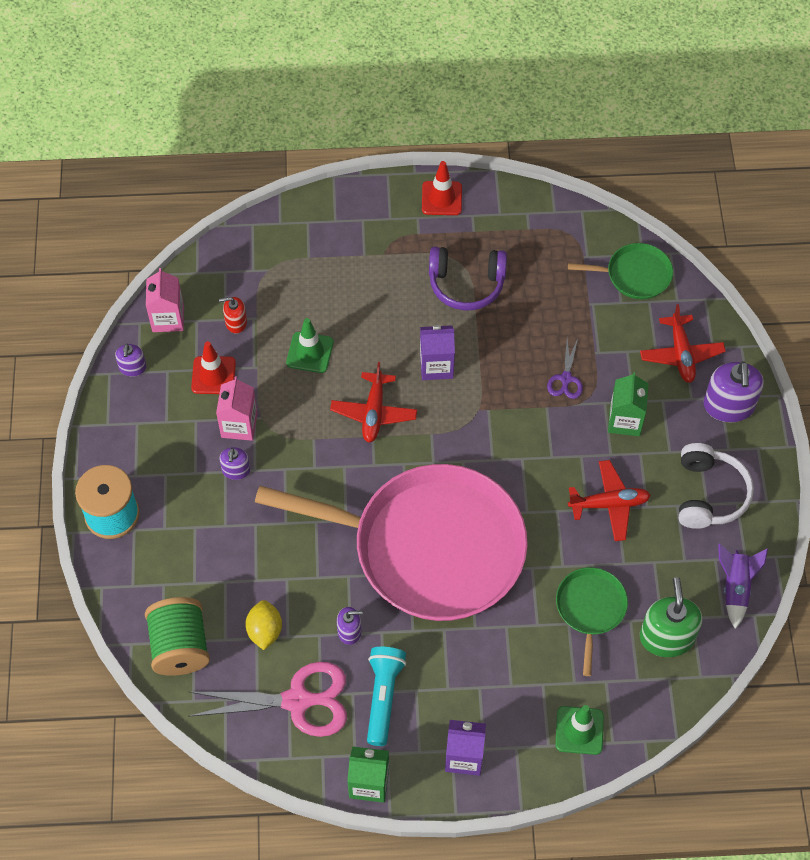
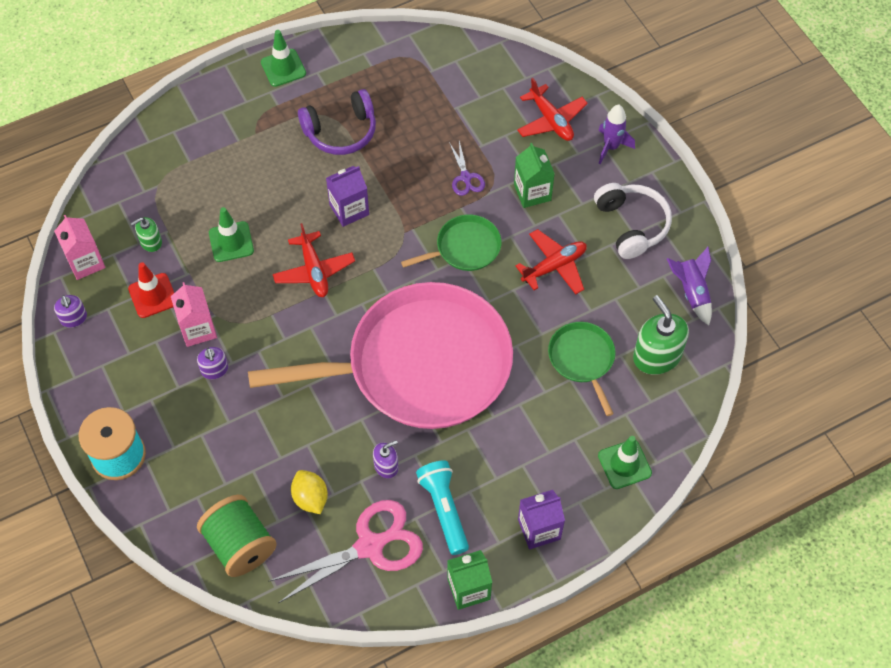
camera: 25 degrees left, 0 degrees up
red soap dispenser [219,297,247,333] -> green soap dispenser [131,217,162,252]
red traffic cone [422,161,462,215] -> green traffic cone [261,30,306,87]
green pan [568,243,673,299] -> green pan moved to [401,214,502,271]
purple soap dispenser [704,361,764,422] -> purple rocket [598,105,635,164]

